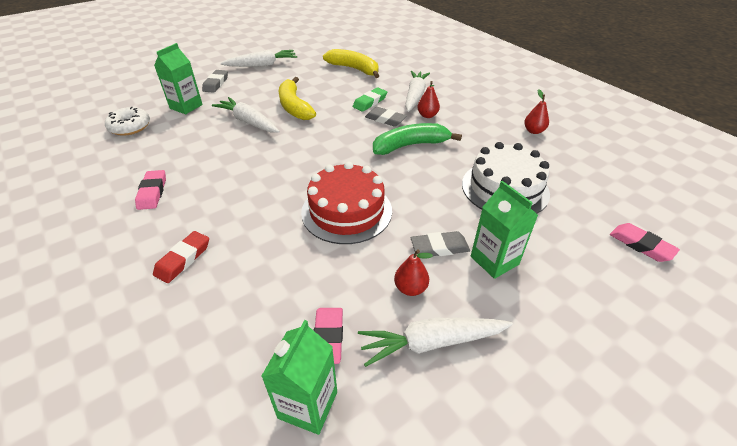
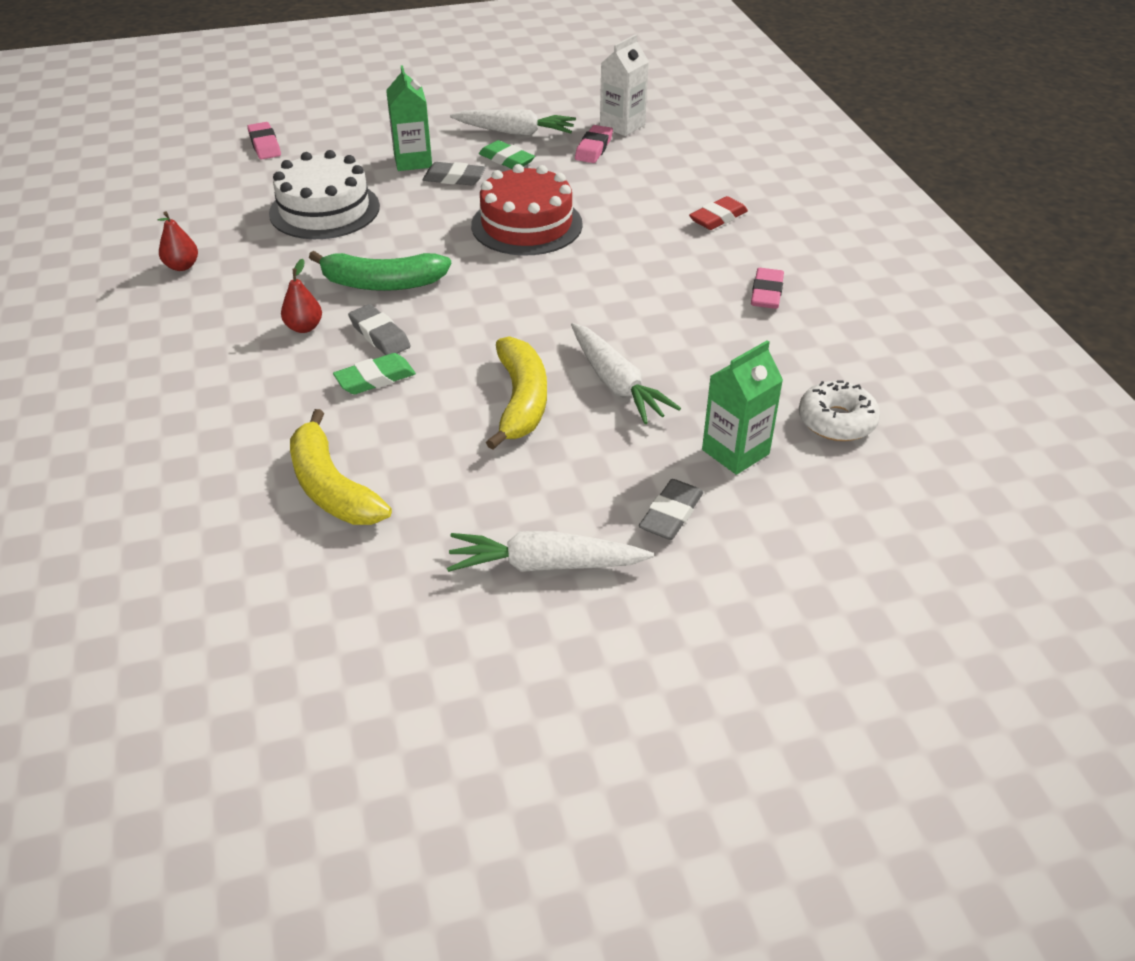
camera: 160 degrees left, 0 degrees up
green carton [261,320,337,435] -> white carton [600,34,649,136]
red pear [394,249,433,296] -> green eraser [479,140,535,169]
white carrot [405,71,430,112] -> none

